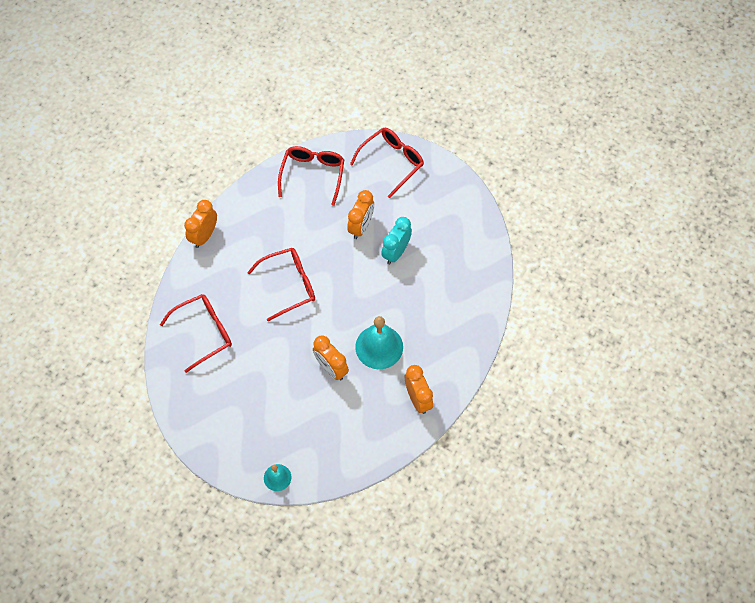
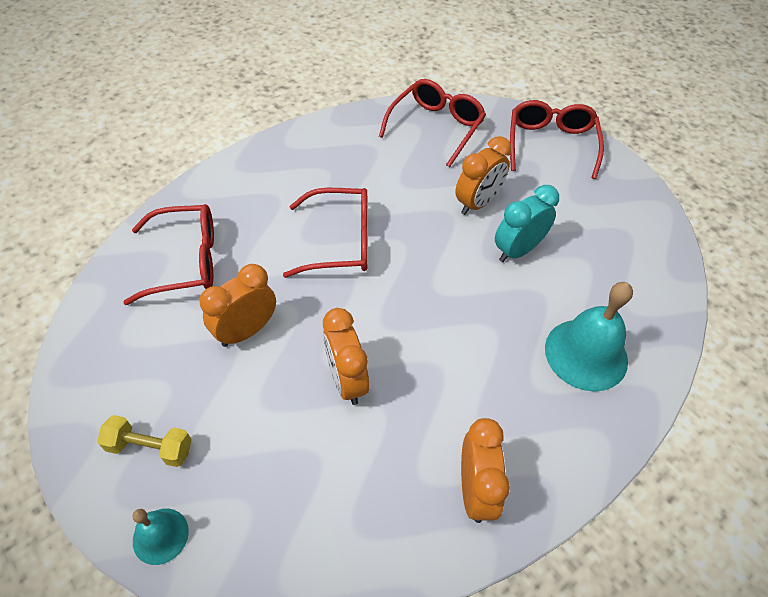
camera: 20 degrees right, 10 degrees down
orange clock [184,200,217,248] -> orange clock moved to [199,264,276,347]
red glasses [350,127,424,198] -> red glasses turned 60 degrees counterclockwise [510,100,604,179]
turquoise bell [355,316,403,369] -> turquoise bell moved to [545,282,633,392]
none -> yellow dumbbell [97,415,192,467]

